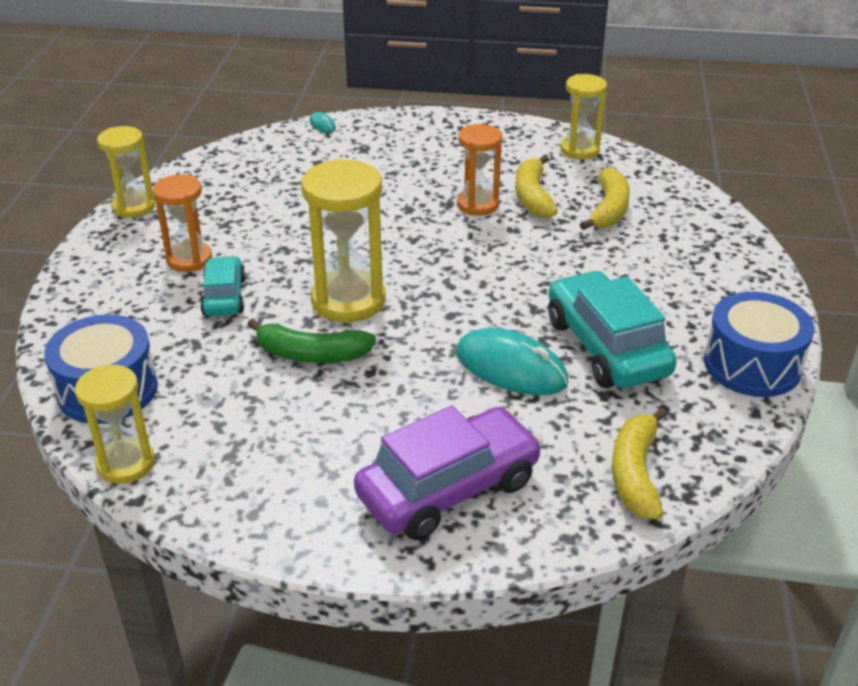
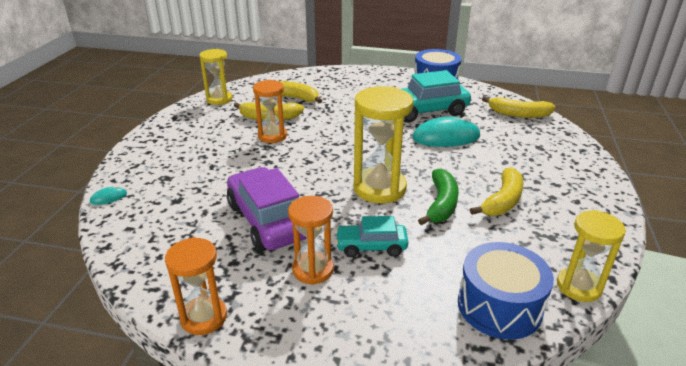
camera: 85 degrees left, 5 degrees down
yellow hourglass [97,126,155,218] -> orange hourglass [165,237,227,335]
purple car [354,406,543,540] -> purple car moved to [227,167,307,251]
turquoise mouse [456,328,569,395] -> turquoise mouse turned 45 degrees clockwise [412,116,480,147]
none -> yellow banana [470,167,524,216]

